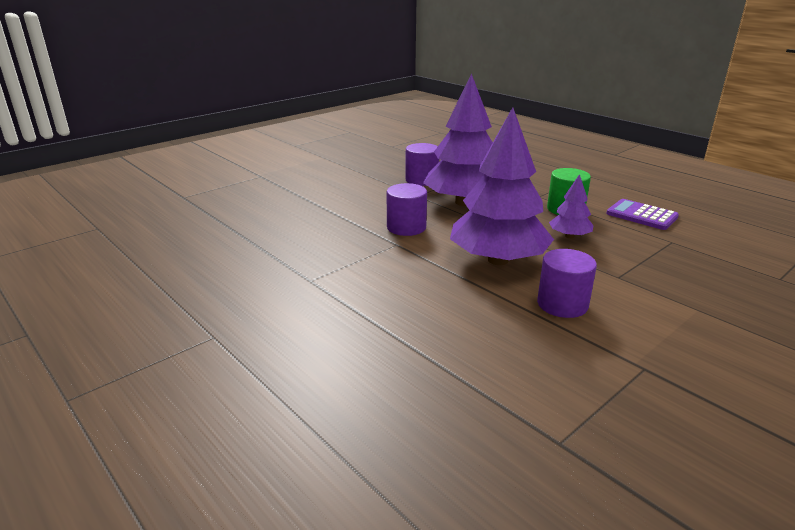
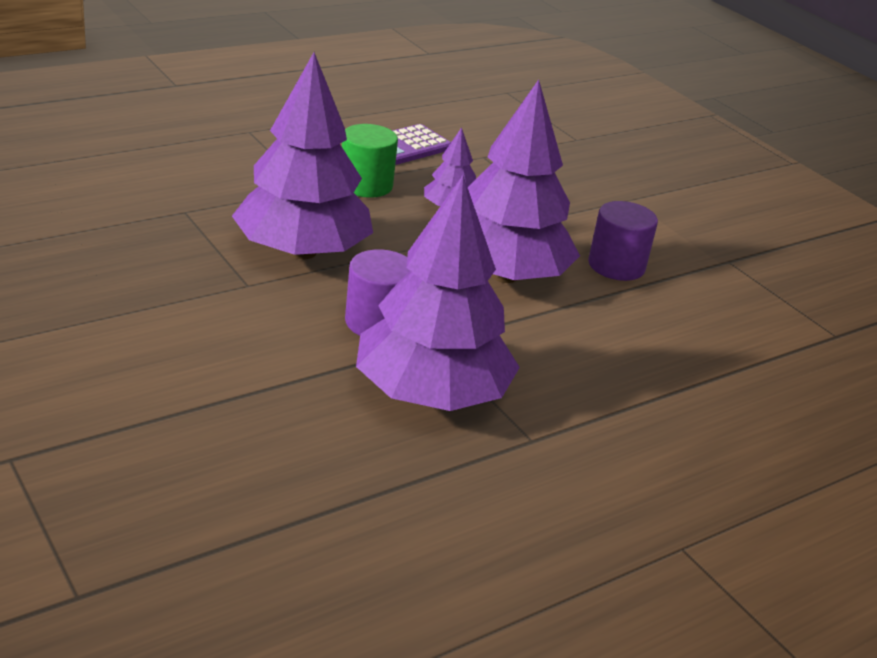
camera: 85 degrees left, 5 degrees up
purple cylinder [405,143,439,186] -> none
none -> purple tree [356,175,520,411]

